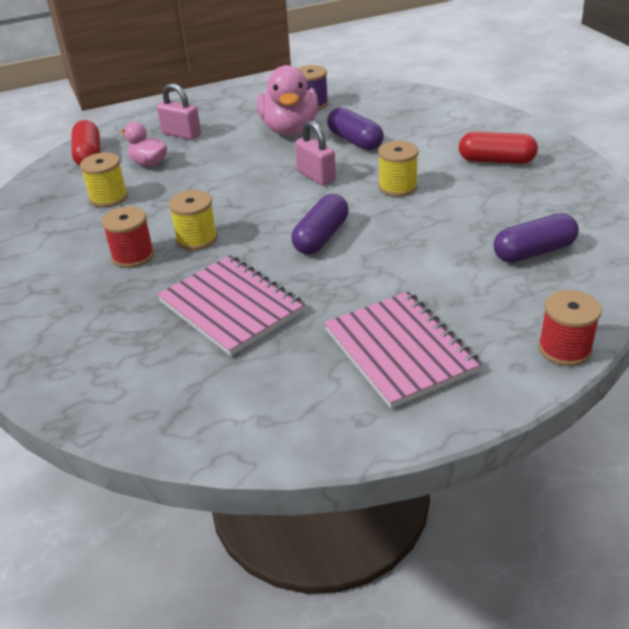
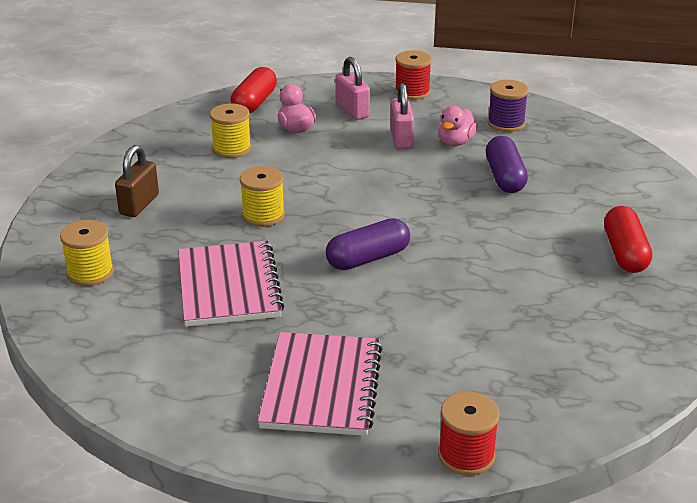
camera: 30 degrees right, 5 degrees down
red spool [102,206,154,268] -> red spool moved to [395,50,432,100]
pink duck [257,65,318,135] -> pink duck [438,106,478,146], size x0.55
pink padlock [295,120,336,186] -> pink padlock moved to [390,83,414,149]
yellow spool [378,141,419,197] -> yellow spool moved to [60,220,114,286]
red capsule [459,132,538,164] -> red capsule turned 45 degrees clockwise [604,206,652,273]
purple capsule [494,213,579,263] -> none
none -> brown padlock [115,145,159,217]

